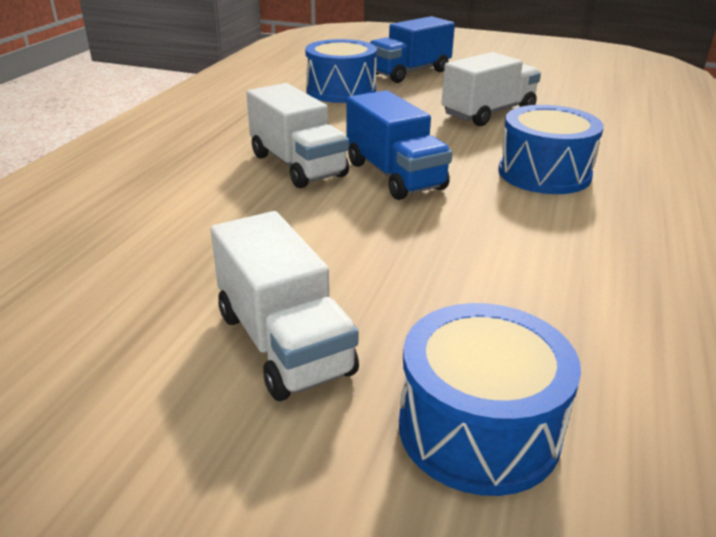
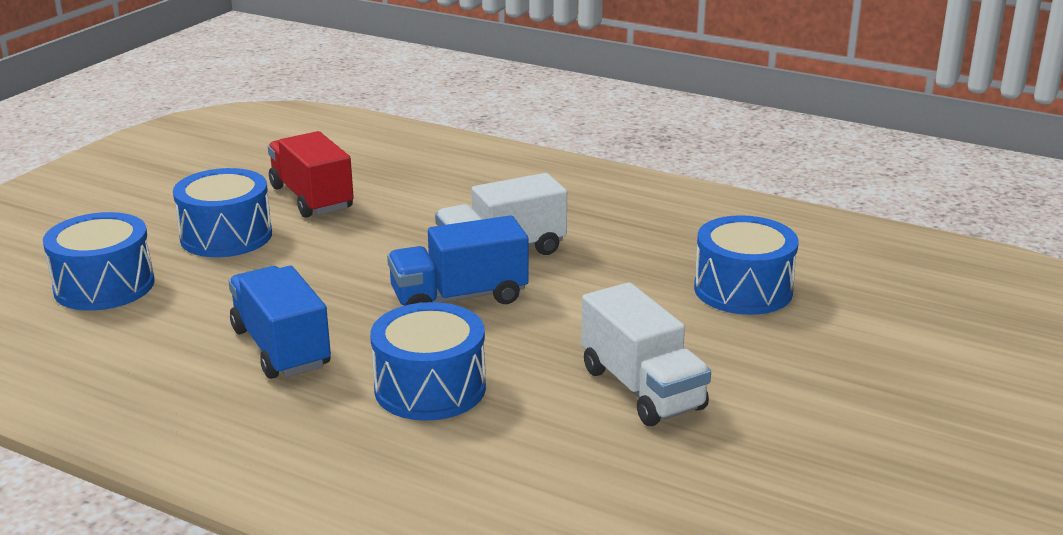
camera: 100 degrees right, 5 degrees down
white truck [211,211,359,401] -> blue drum [173,168,272,257]
blue truck [370,16,455,83] -> blue truck moved to [229,266,331,379]
none -> red truck [268,131,354,218]

